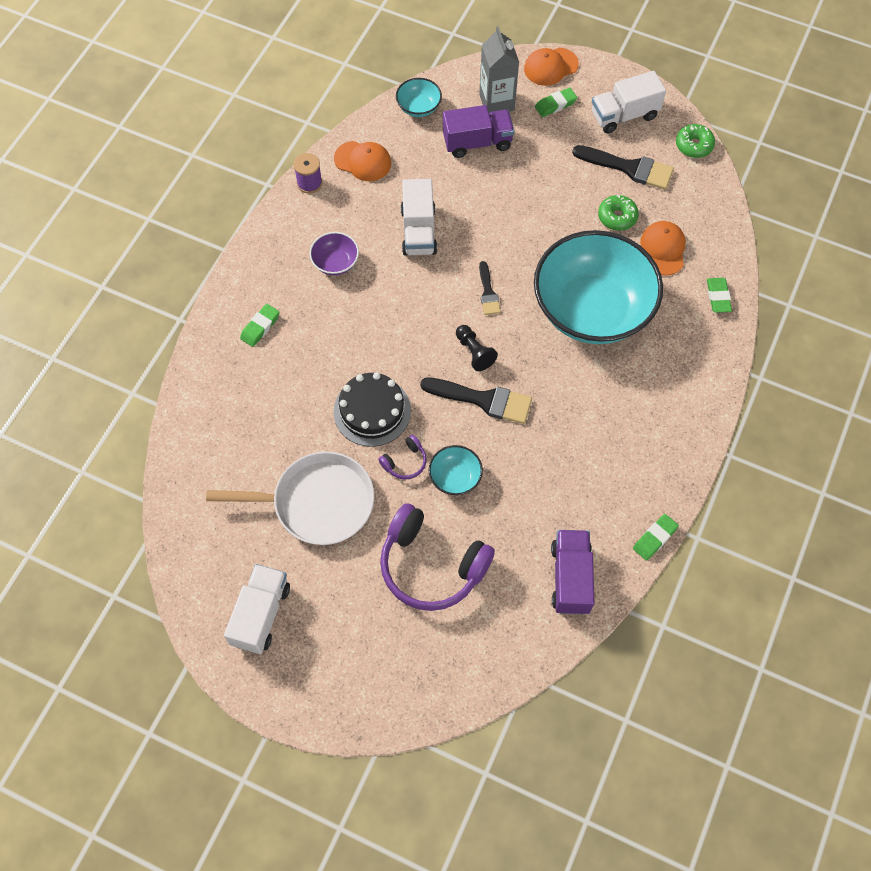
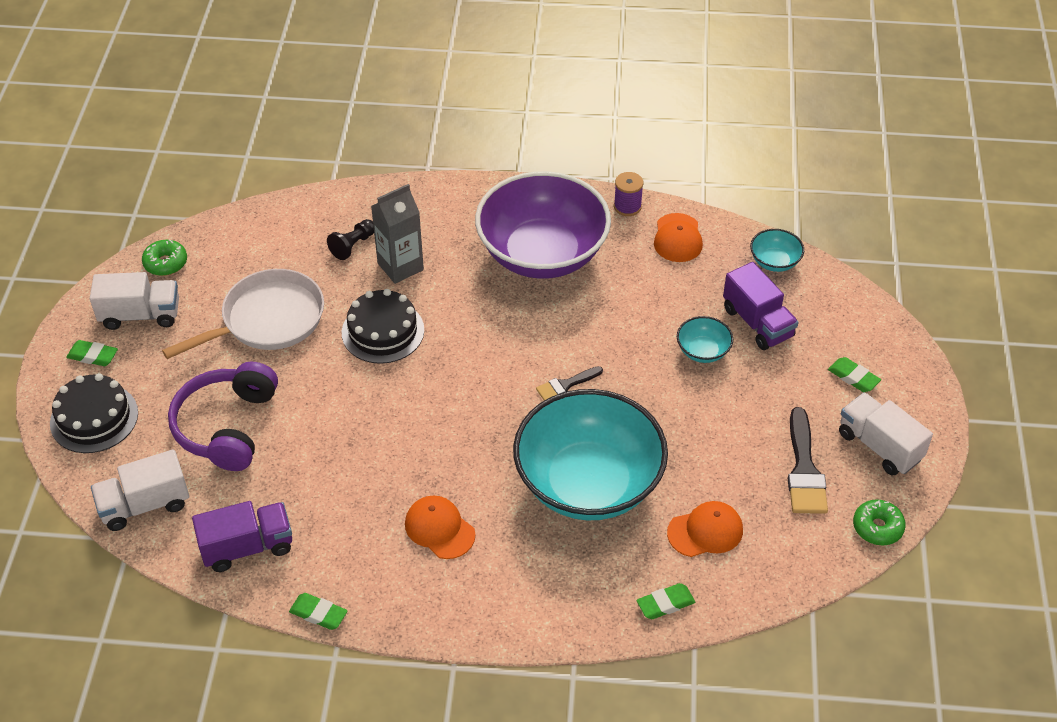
camera: 70 degrees right, 15 degrees down
white pan [206,451,374,545] -> white pan turned 105 degrees counterclockwise [162,269,324,359]
green eraser [240,304,280,347] -> green eraser moved to [66,340,118,366]
purple bowl [309,232,359,275] -> purple bowl [475,171,611,279], size x2.50
purple headphones [378,435,427,479] -> none
white truck [401,179,437,256] -> white truck moved to [91,449,189,531]
black brush [420,377,532,424] -> none
turquoise bowl [429,445,483,495] -> turquoise bowl moved to [677,316,733,363]
black pawn [456,325,498,371] -> black pawn moved to [327,219,374,260]
grey carton [479,26,519,113] -> grey carton moved to [371,184,424,284]
orange cap [524,48,579,86] -> orange cap moved to [405,496,475,559]
green donut [598,195,639,231] -> green donut moved to [142,240,187,276]
none -> black cake [50,373,138,453]

